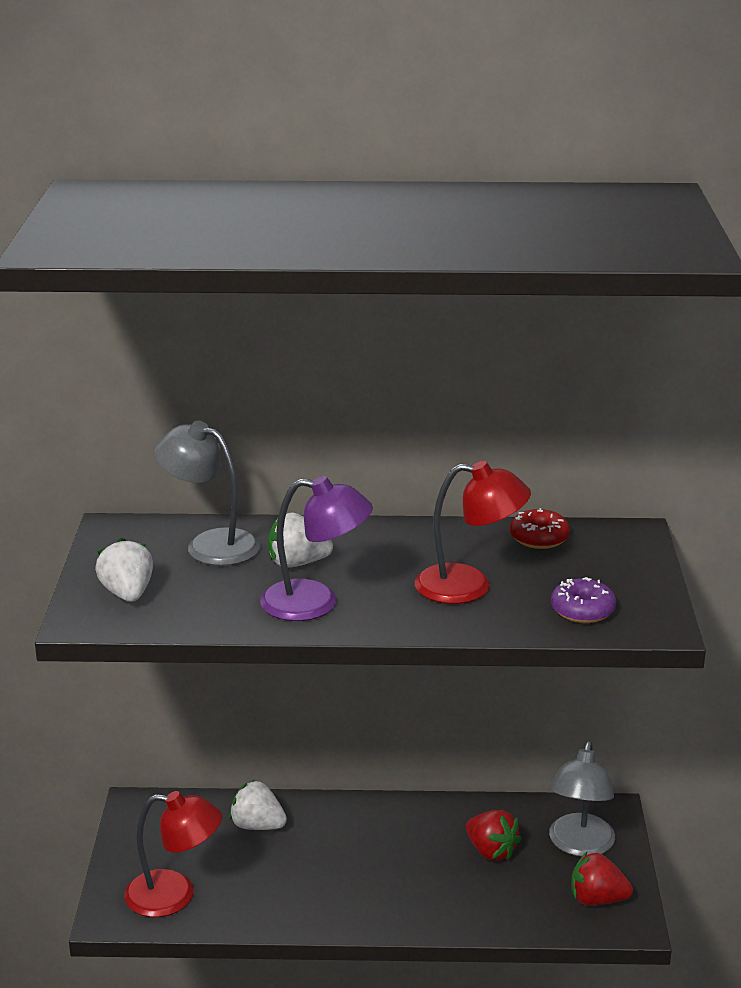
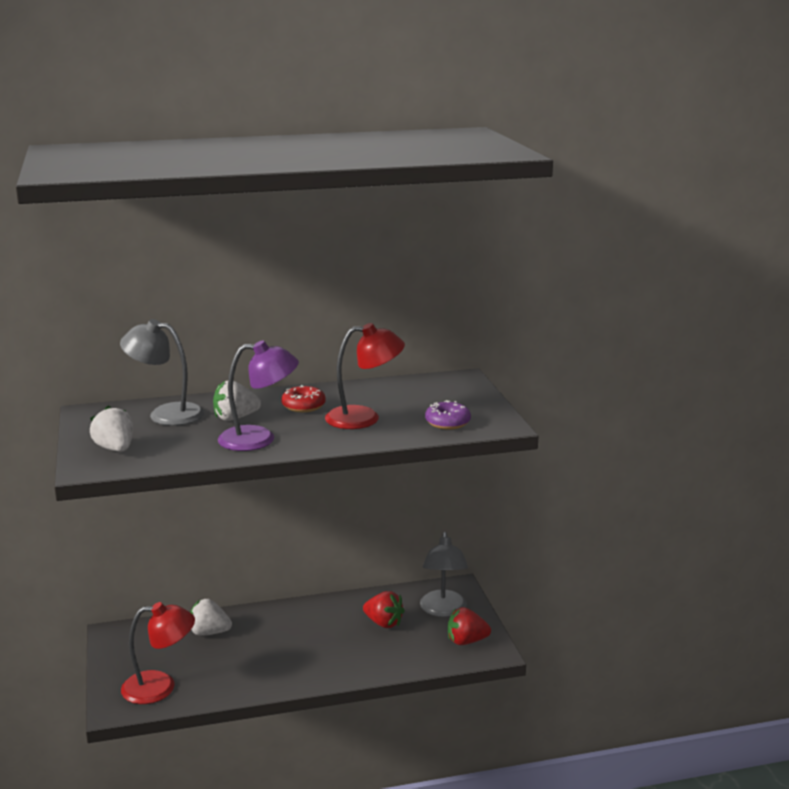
camera: 15 degrees left, 5 degrees down
red donut [510,508,570,549] -> red donut moved to [281,385,326,412]

